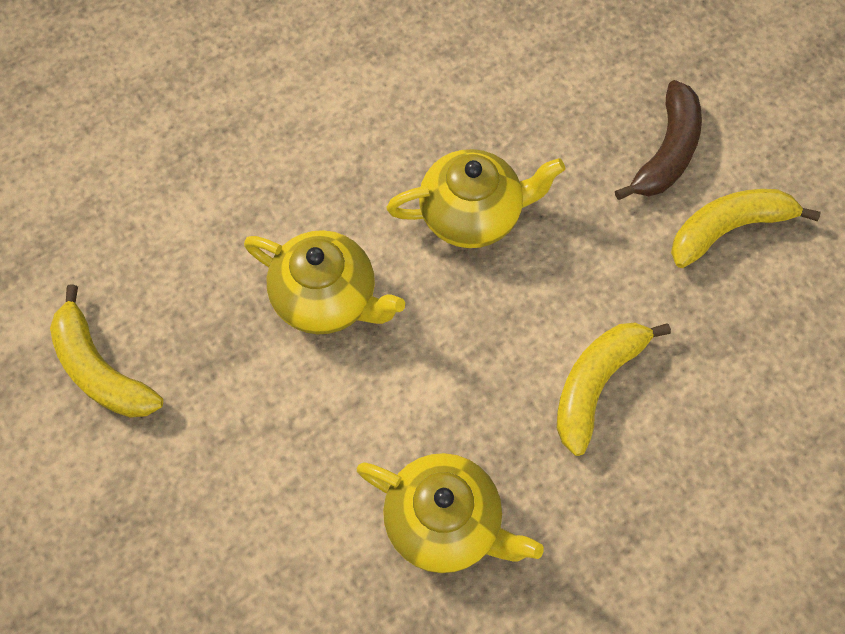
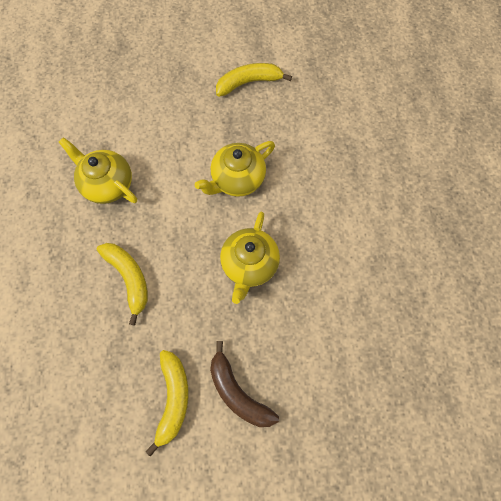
camera: 115 degrees right, 5 degrees up
yellow teapot [357,453,544,573] -> yellow teapot turned 75 degrees clockwise [59,137,137,204]

